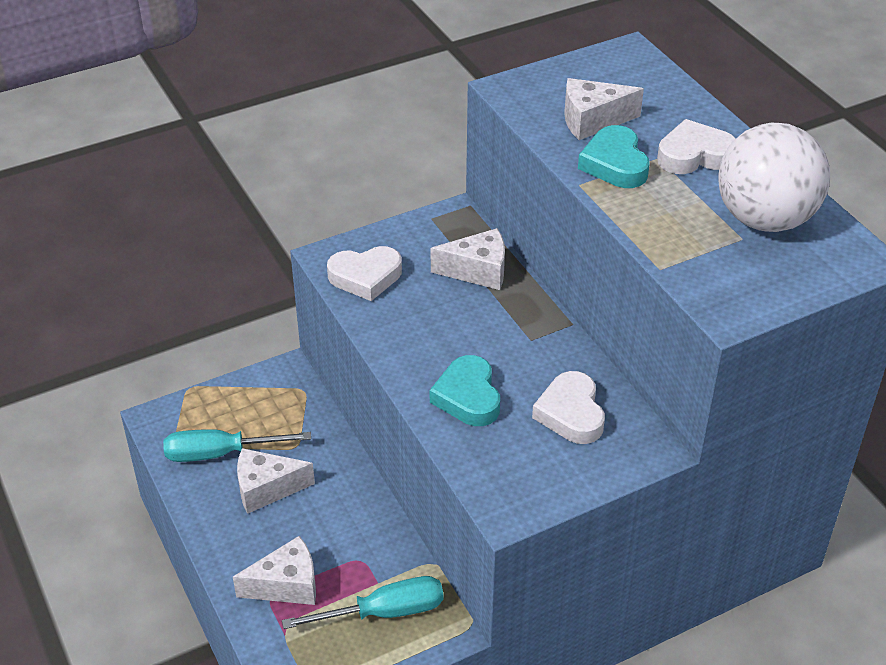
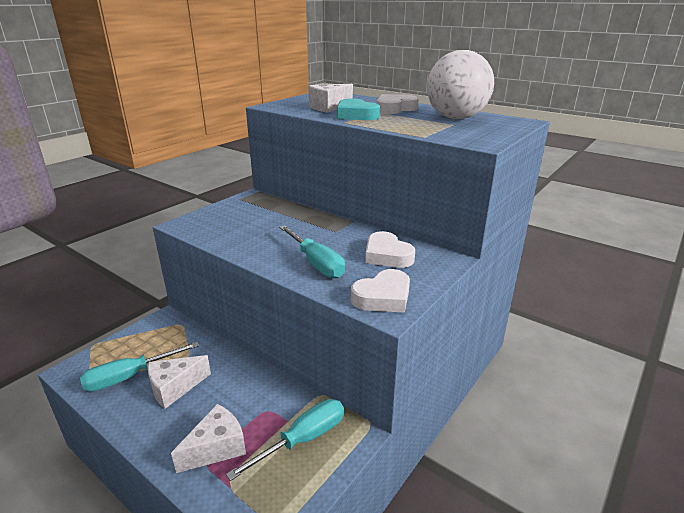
camera: 25 degrees left, 15 degrees down
white heart [327,246,402,301] -> white heart moved to [351,269,410,313]
turquoise heart [430,355,500,426] -> turquoise screwdriver [279,225,345,278]
white cheese [431,228,505,290] -> none

